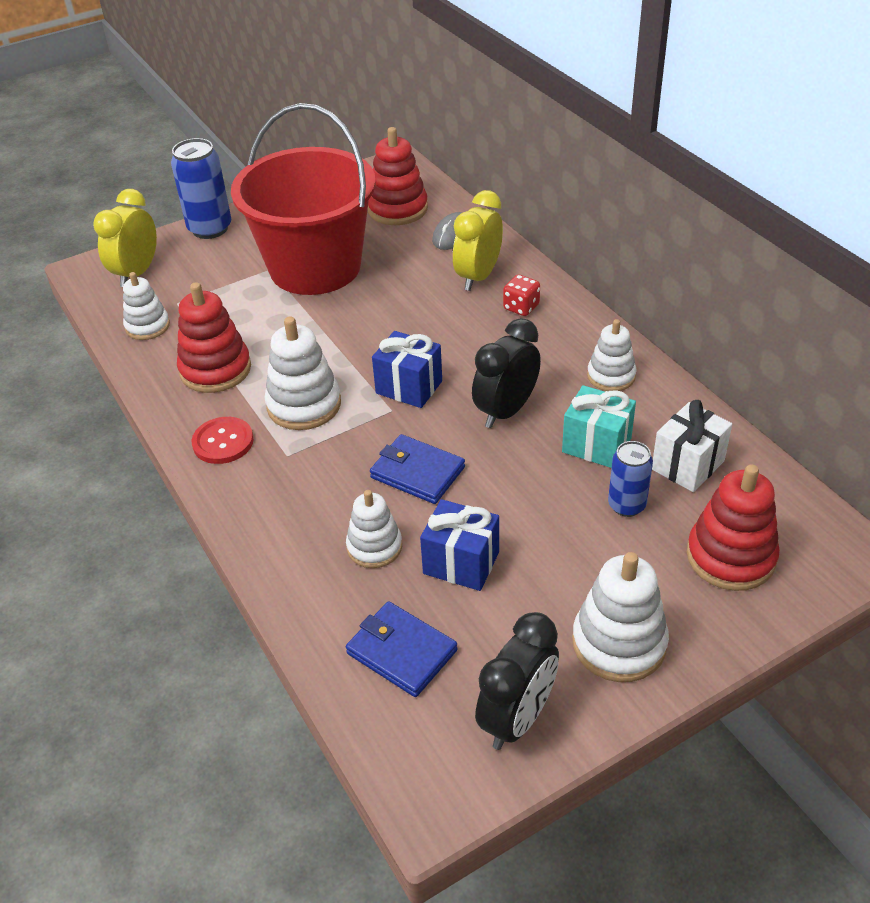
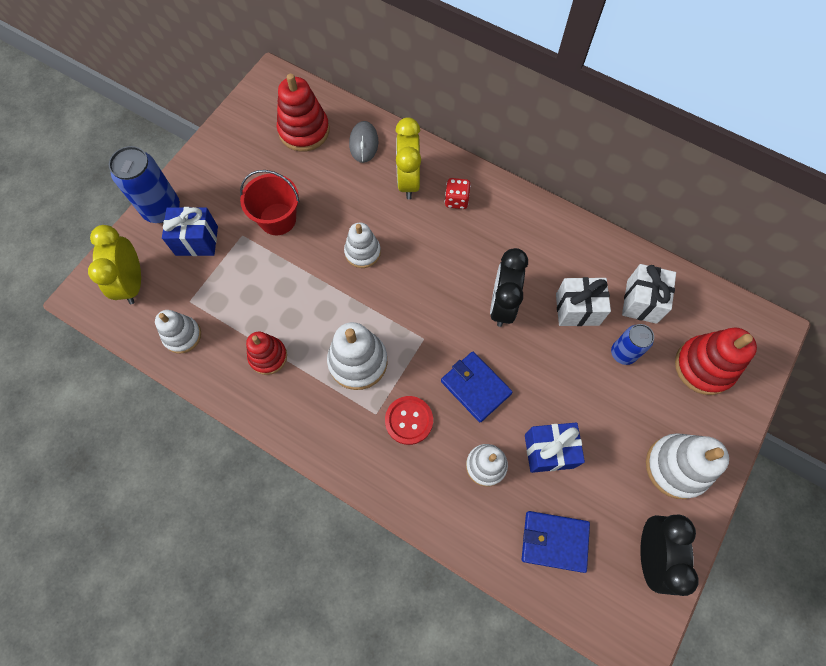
camera: 30 degrees left, 25 degrees up
red stacking toy [177,282,251,393] -> red stacking toy [246,332,287,375], size x0.65
red button [192,417,254,464] -> red button moved to [385,396,433,445]
red bucket [231,103,376,295] -> red bucket [240,170,299,235], size x0.48
blue wallet [370,434,465,504] -> blue wallet turned 45 degrees clockwise [441,352,513,423]
blue gift [372,331,442,408] -> blue gift moved to [162,207,218,256]
turquoise gift [562,385,636,468] -> white gift [556,277,611,326]
white stacking toy [587,319,636,391] -> white stacking toy moved to [344,222,381,268]

